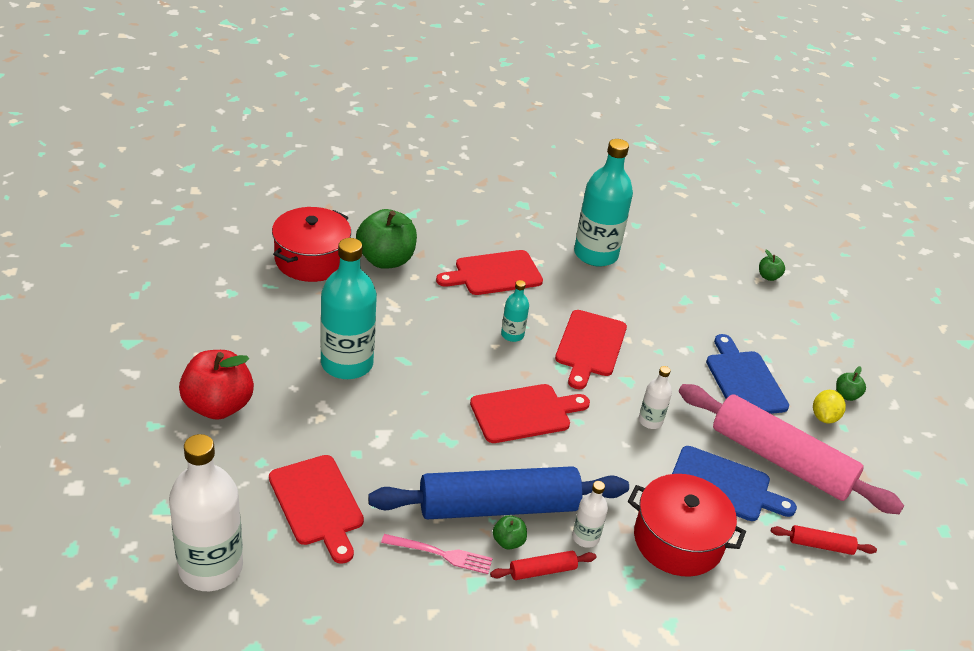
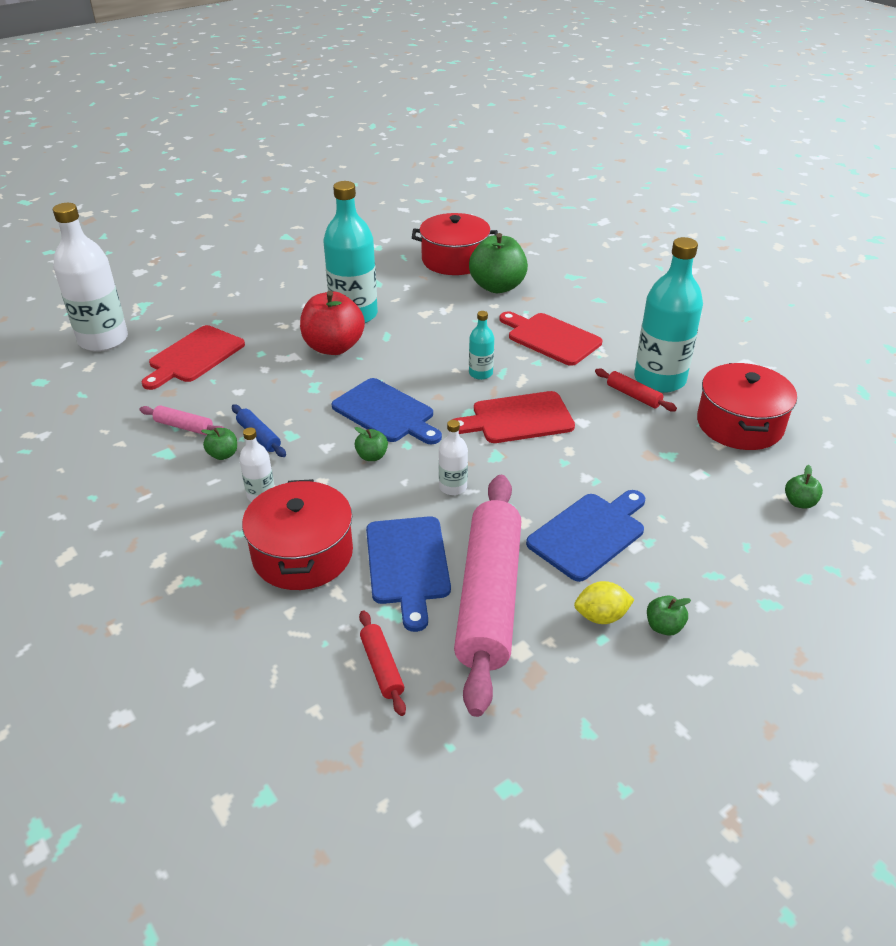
camera: 65 degrees right, 0 degrees up
red apple [179,350,254,420] -> red apple moved to [300,291,365,355]
blue rolling pin [368,466,629,519] -> blue rolling pin [232,404,286,457], size x0.40
pink fork [381,534,492,574] -> pink rolling pin [140,405,224,435]
red cutting board [470,384,590,443] -> blue cutting board [332,378,442,444]
red rolling pin [490,551,596,580] -> red rolling pin moved to [595,369,677,411]
none -> green apple [355,427,388,461]
none -> red pot [697,363,797,450]

